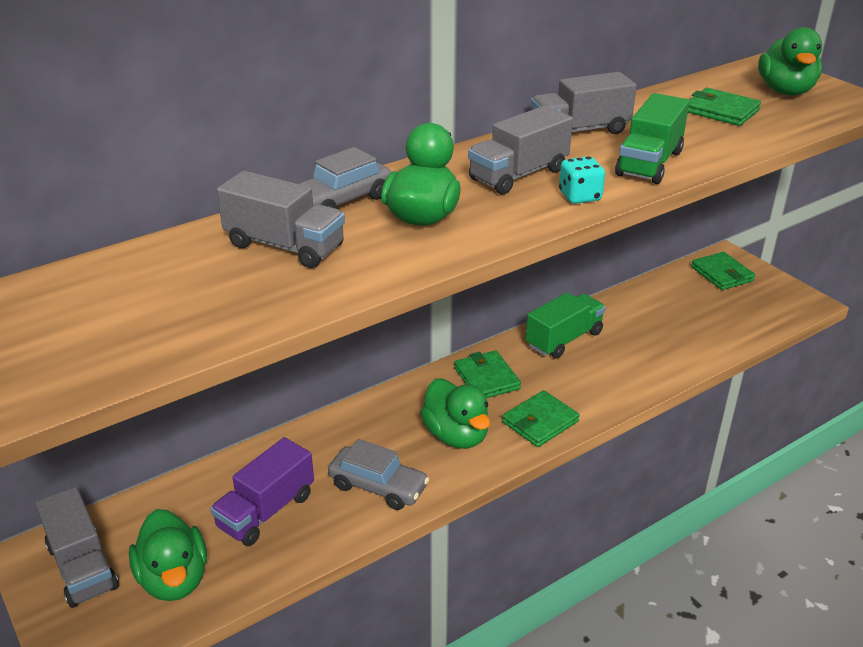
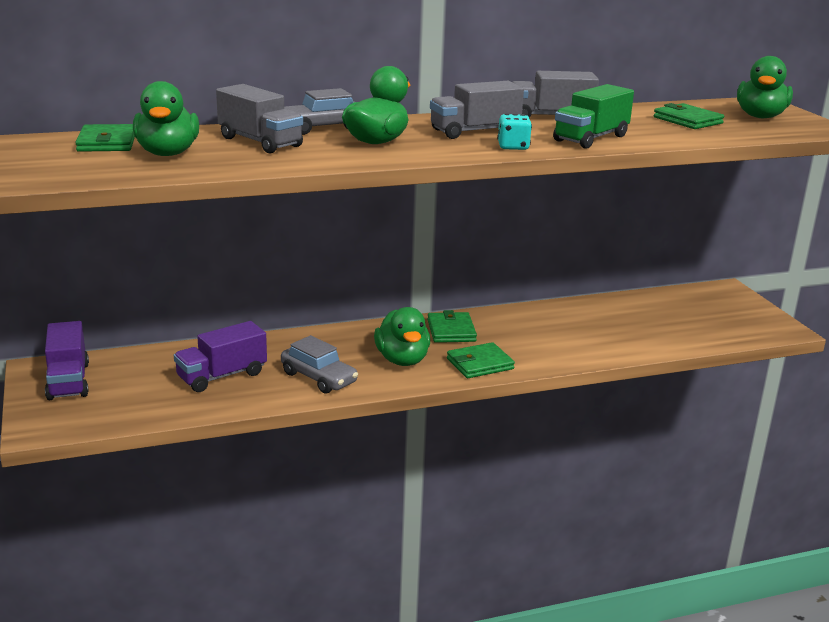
camera: 15 degrees right, 10 degrees down
grey truck [36,487,118,608] -> purple truck [45,321,89,400]
green duck [129,509,207,601] -> green duck moved to [133,81,199,156]
green truck [526,292,606,358] -> none
green wallet [691,252,755,290] -> green wallet moved to [75,124,135,152]

